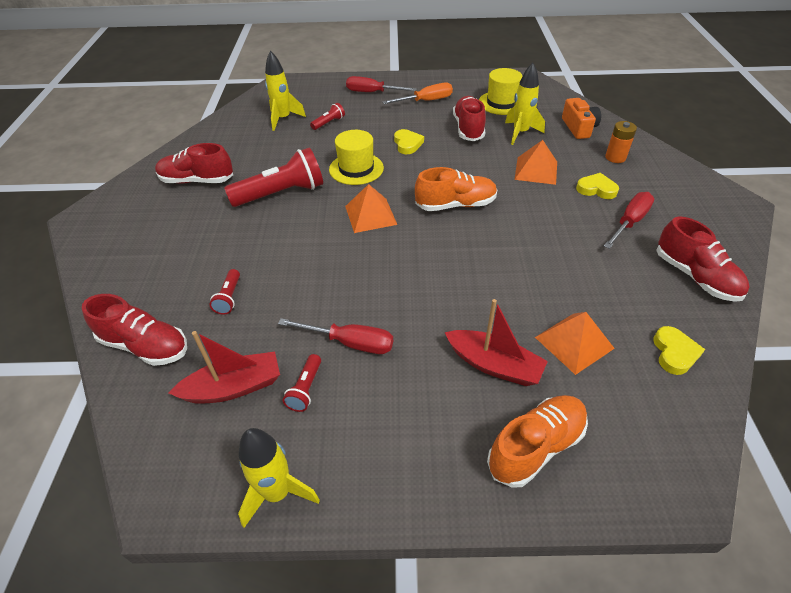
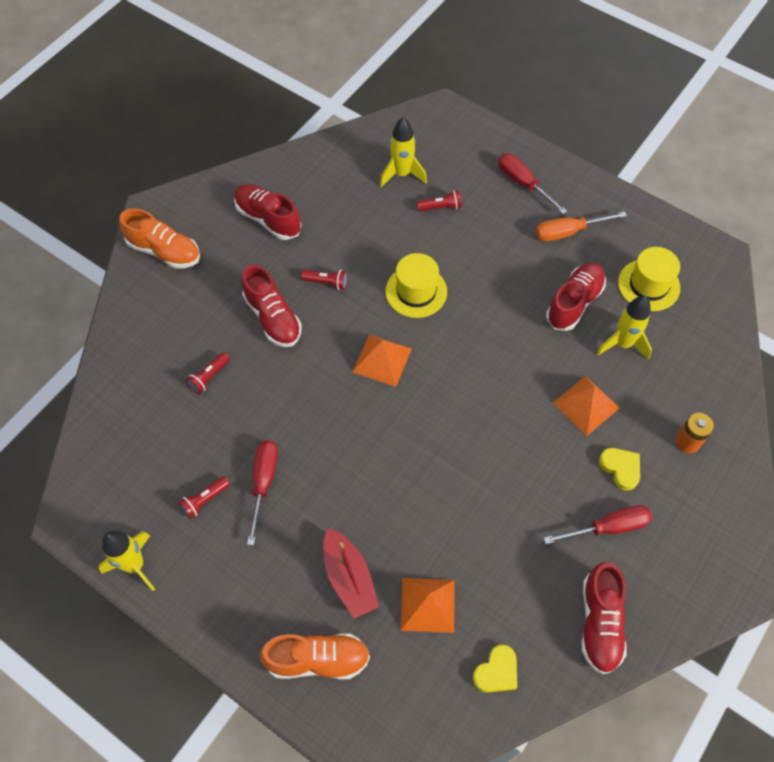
camera: 35 degrees right, 15 degrees up
red shoe [82,294,187,366] -> red shoe moved to [242,265,302,347]
red boat [169,331,280,404] -> none
red flashlight [224,147,323,207] -> red flashlight [301,270,348,290], size x0.46
red screwdriver [278,318,393,354] -> red screwdriver turned 135 degrees counterclockwise [247,440,278,545]
orange screwdriver [382,83,453,104] -> orange screwdriver turned 150 degrees clockwise [536,211,627,241]
yellow heart [394,129,424,154] -> none
orange shoe [415,167,497,211] -> orange shoe moved to [119,208,200,269]
orange camera [562,98,601,139] -> none

